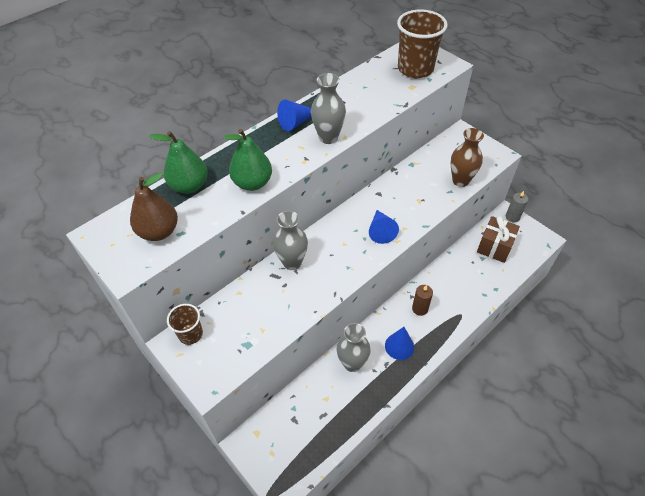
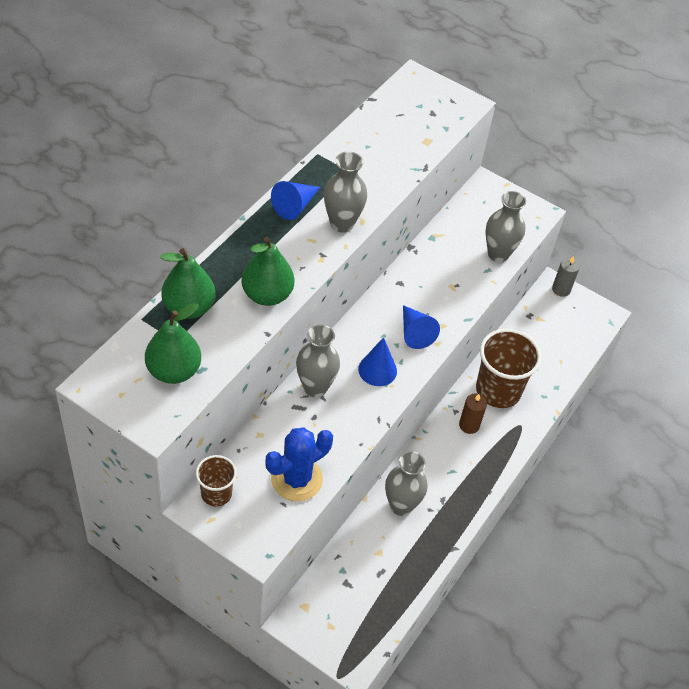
camera: 20 degrees left, 0 degrees up
brown pear [130,173,178,241] -> green pear [145,303,201,384]
blue cone [385,327,414,360] -> blue cone moved to [358,337,397,386]
brown cup [397,9,448,78] -> brown cup moved to [476,329,542,408]
brown vase [451,128,484,187] -> grey vase [485,191,526,262]
brown gift [477,216,520,263] -> none
none -> blue cactus [265,427,333,501]

